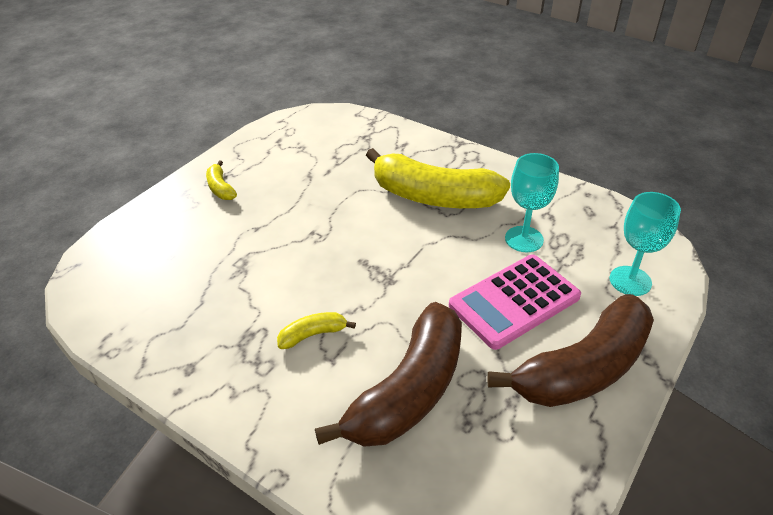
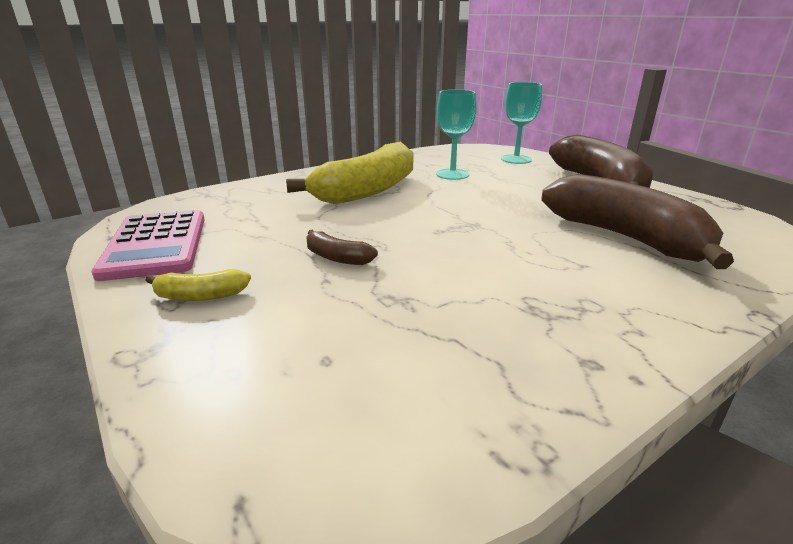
camera: 70 degrees left, 15 degrees down
yellow banana [277,312,356,349] -> none
pink calculator [449,255,581,350] -> pink calculator moved to [91,210,205,281]
none -> brown banana [306,230,378,265]

